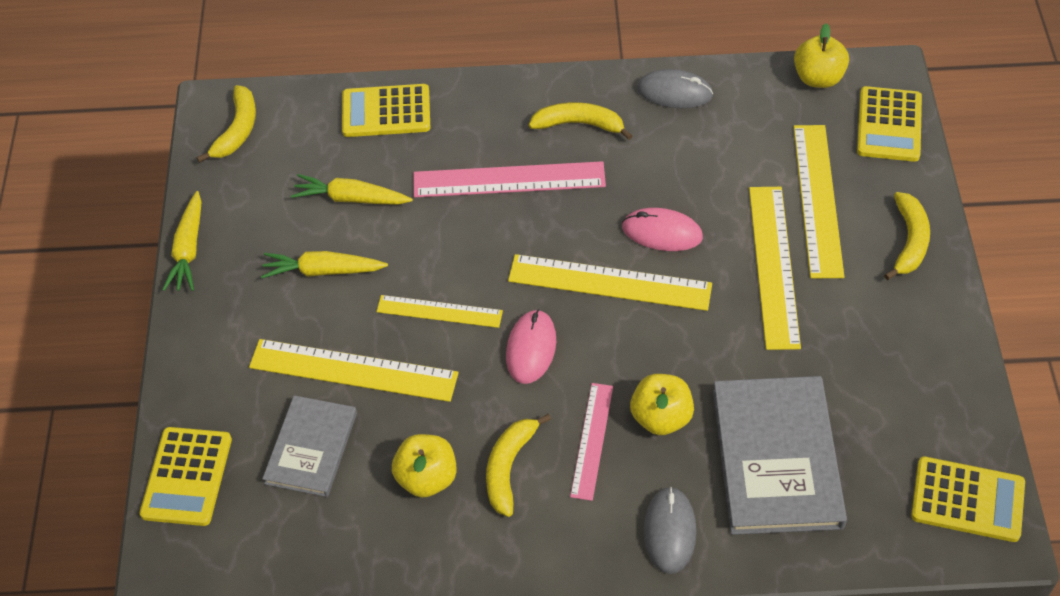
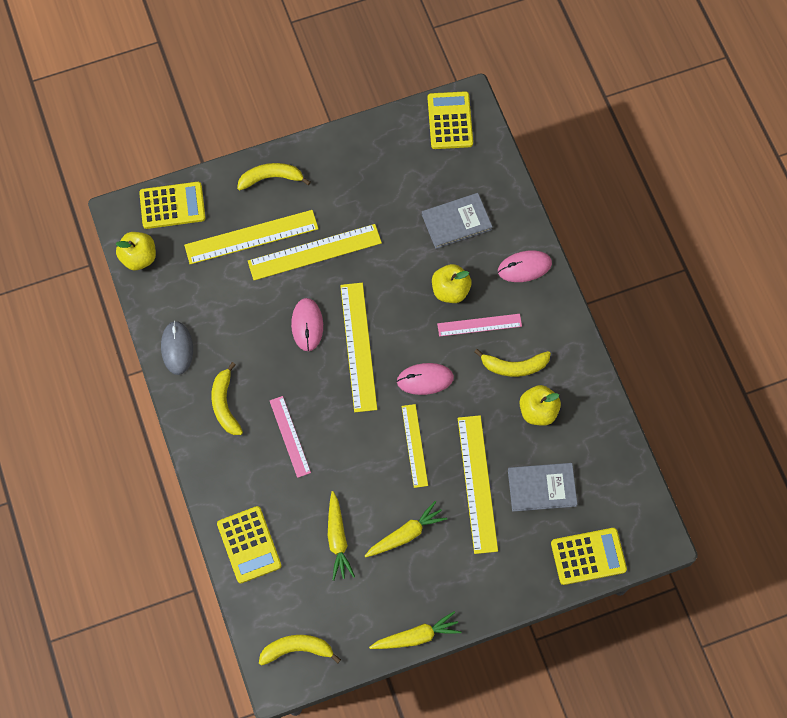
camera: 110 degrees left, 15 degrees up
yellow carrot [261,251,388,278] -> yellow carrot turned 105 degrees counterclockwise [365,501,447,557]
pink ruler [414,161,606,197] -> pink ruler [270,396,311,478], size x0.62
grey mouse [643,487,697,574] -> pink mouse [498,250,552,282]
grey book [713,376,847,535] -> grey book [422,193,493,249], size x0.61

